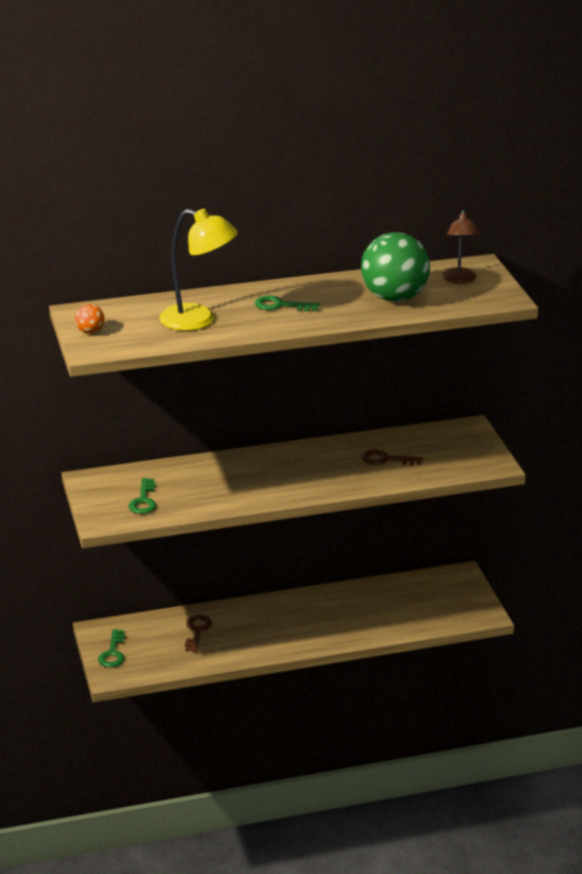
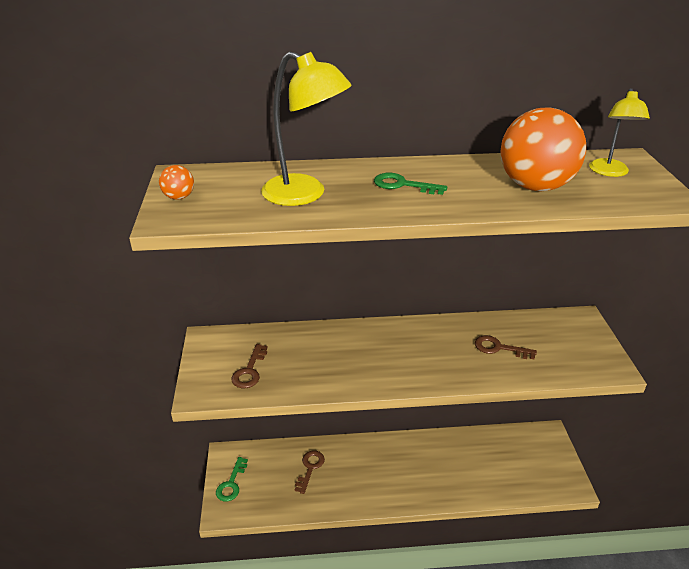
camera: 10 degrees right, 5 degrees up
green key [129,478,156,514] -> brown key [231,344,268,388]
green ball [361,232,430,302] -> orange ball [500,107,586,191]
brown lamp [442,210,479,284] -> yellow lamp [589,88,650,177]

